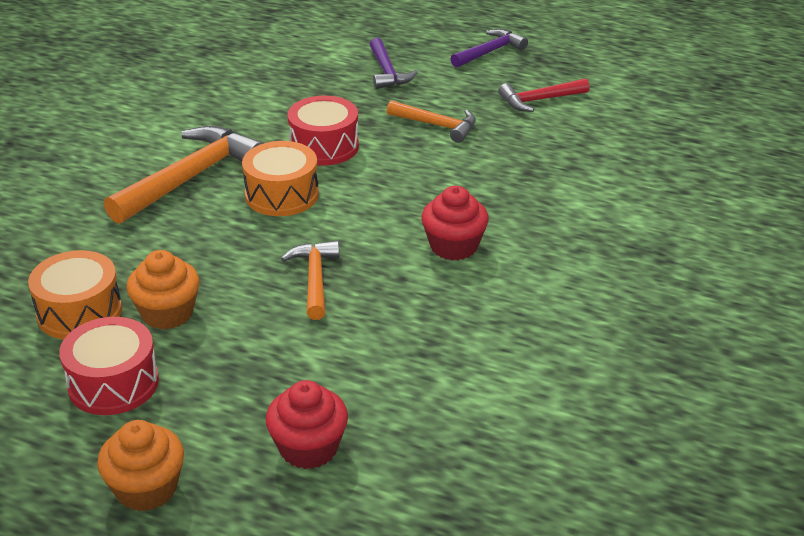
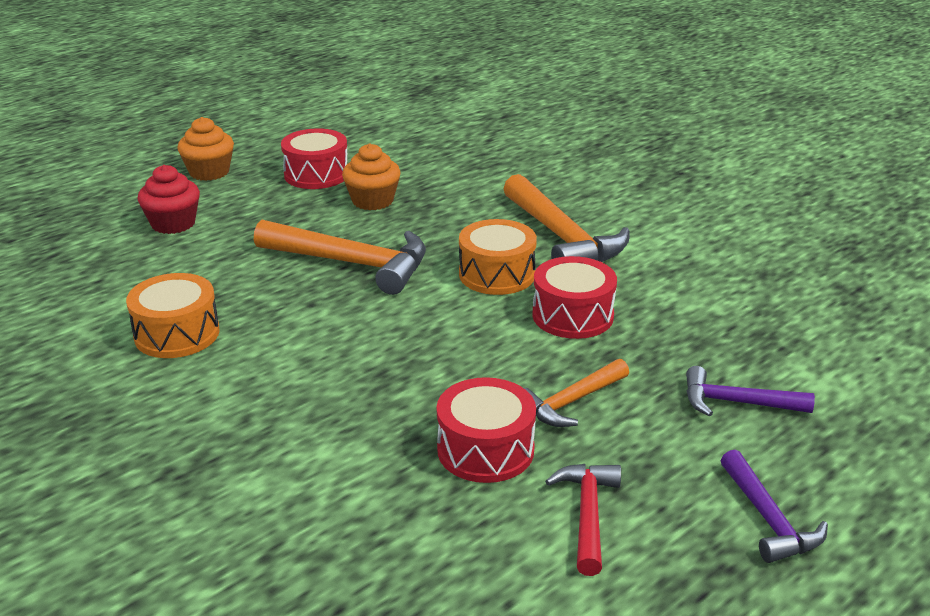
camera: 115 degrees right, 5 degrees down
orange drum [28,250,122,339] -> orange drum moved to [126,273,219,358]
orange hammer [281,241,339,320] -> orange hammer [254,220,426,295], size x1.75
red cupcake [422,186,489,260] -> none
none -> red drum [437,377,536,483]

